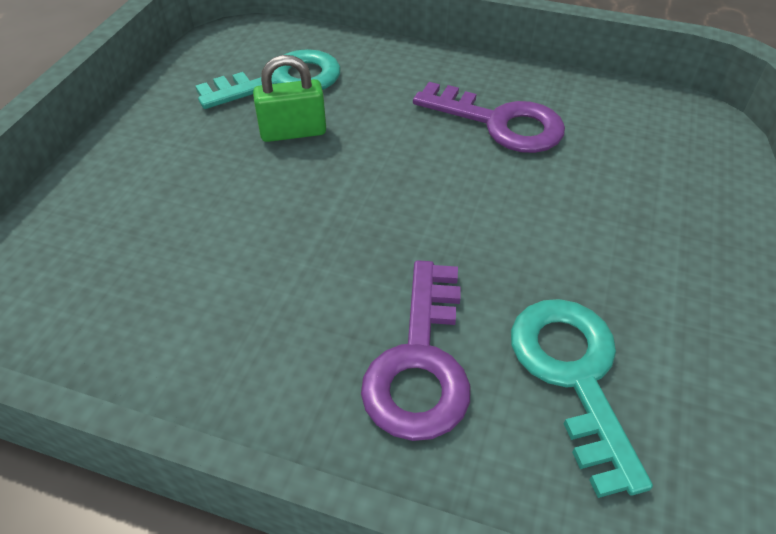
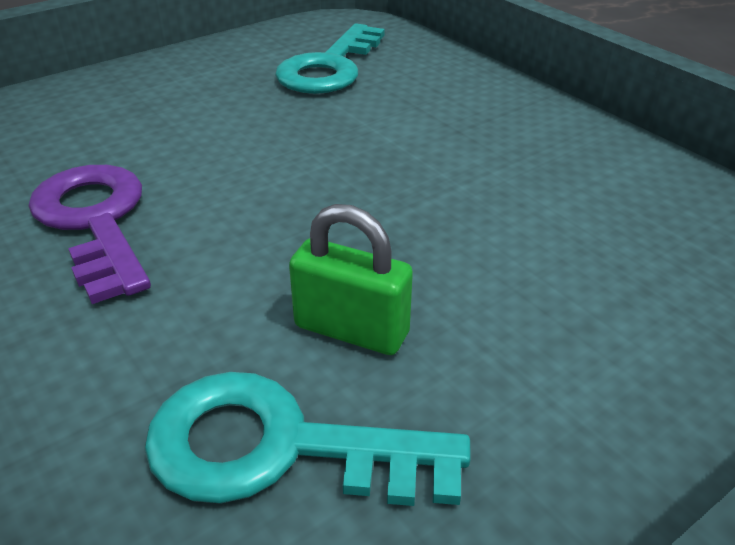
camera: 145 degrees left, 10 degrees down
purple key [361,260,470,441] -> none

